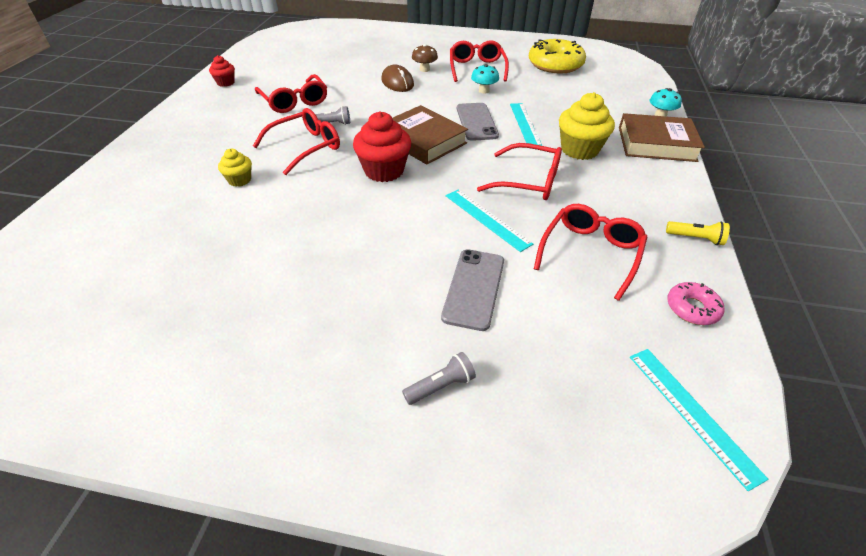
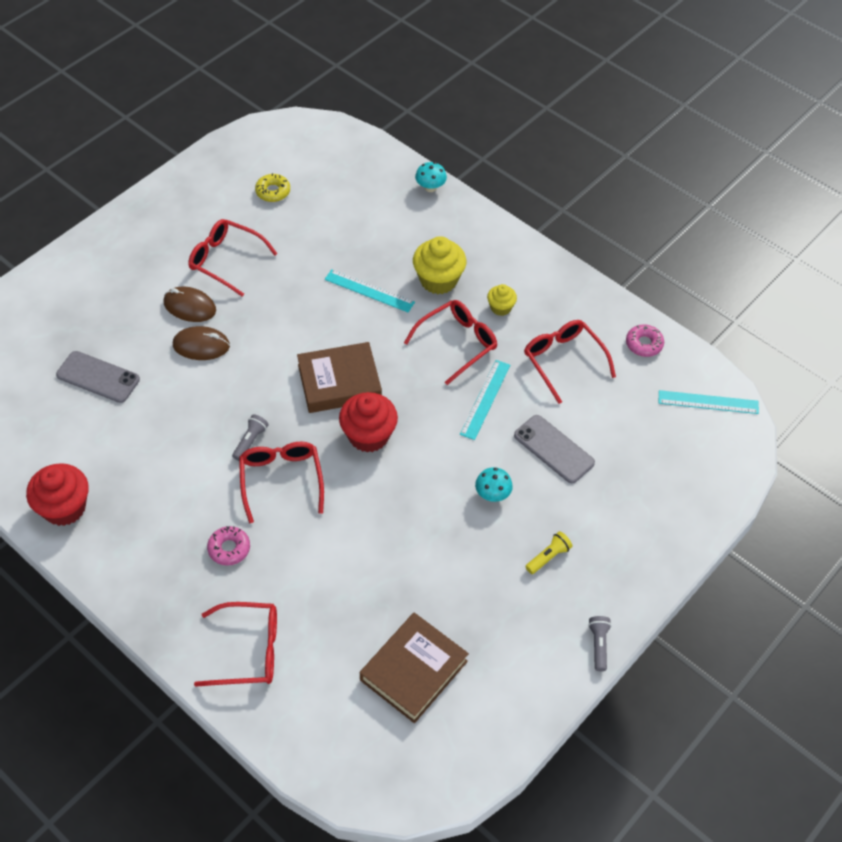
camera: 60 degrees left, 10 degrees up
red cupcake [209,55,235,87] -> red cupcake [26,463,89,526], size x1.82
yellow cupcake [218,149,252,187] -> yellow cupcake moved to [487,284,517,316]
red glasses [255,74,327,113] -> red glasses moved to [194,602,277,687]
grey flashlight [402,352,476,405] -> grey flashlight moved to [588,616,612,671]
brown mushroom [412,44,438,72] -> brown mouse [164,287,216,322]
turquoise ruler [446,190,533,252] -> turquoise ruler turned 60 degrees counterclockwise [460,360,510,440]
grey phone [457,103,499,141] -> grey phone moved to [56,351,140,403]
turquoise mushroom [471,64,499,94] -> turquoise mushroom moved to [475,467,513,502]
yellow donut [529,39,586,74] -> yellow donut [255,173,290,202], size x0.51
brown book [619,113,705,162] -> brown book moved to [360,612,469,723]
yellow flashlight [666,221,730,245] -> yellow flashlight moved to [525,531,573,574]
none -> pink donut [207,526,250,566]

